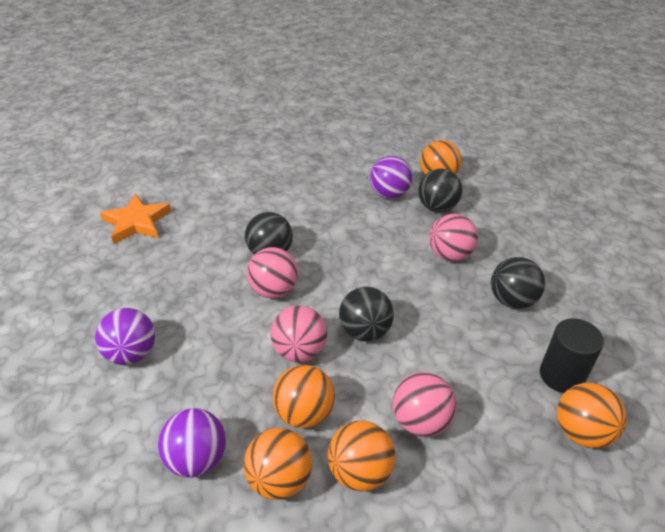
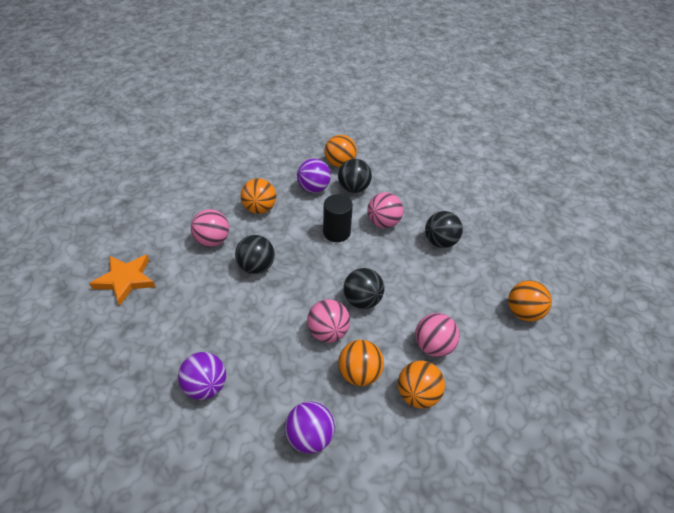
camera: 30 degrees left, 5 degrees up
orange ball [244,428,312,500] -> orange ball moved to [240,178,276,214]
pink ball [247,247,298,298] -> pink ball moved to [191,209,229,247]
black cylinder [540,318,604,393] -> black cylinder moved to [323,194,353,242]

